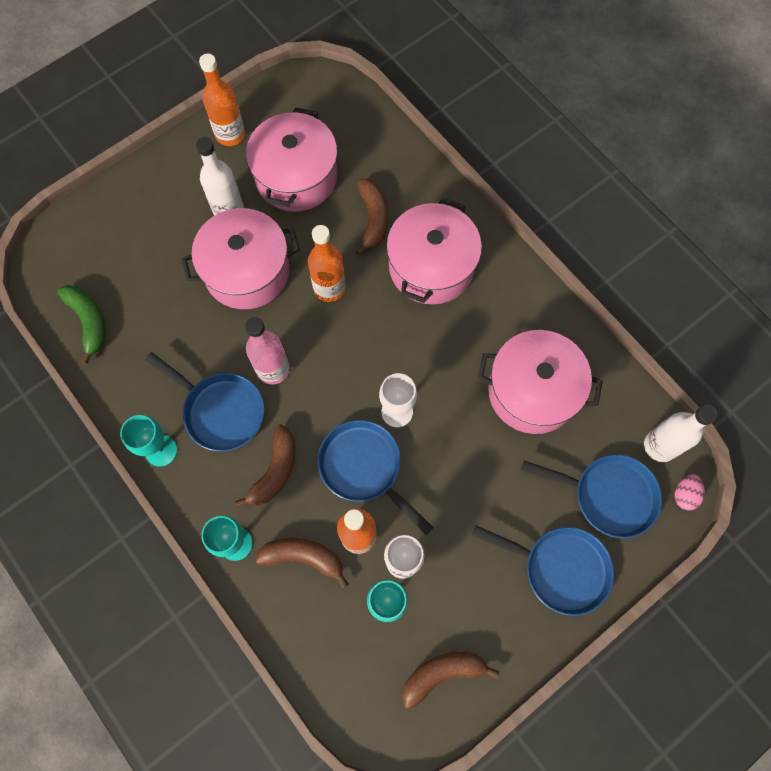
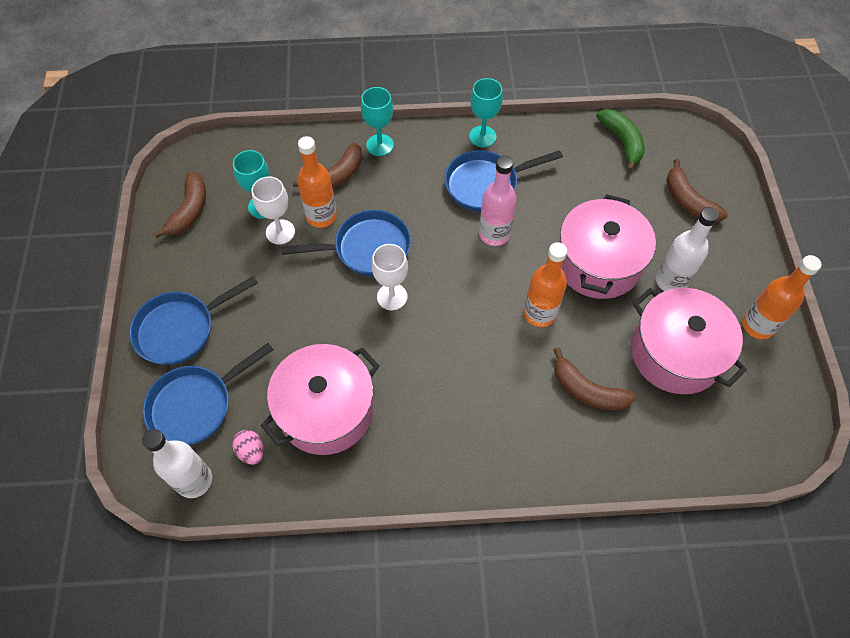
camera: 125 degrees right, 10 degrees down
green banana [58,285,106,364] -> green banana turned 120 degrees counterclockwise [596,109,645,172]
brown banana [235,424,295,508] -> brown banana moved to [666,159,728,223]
pink pot [386,198,482,304] -> none
pink egg [675,474,705,510] -> pink egg moved to [232,430,264,465]

